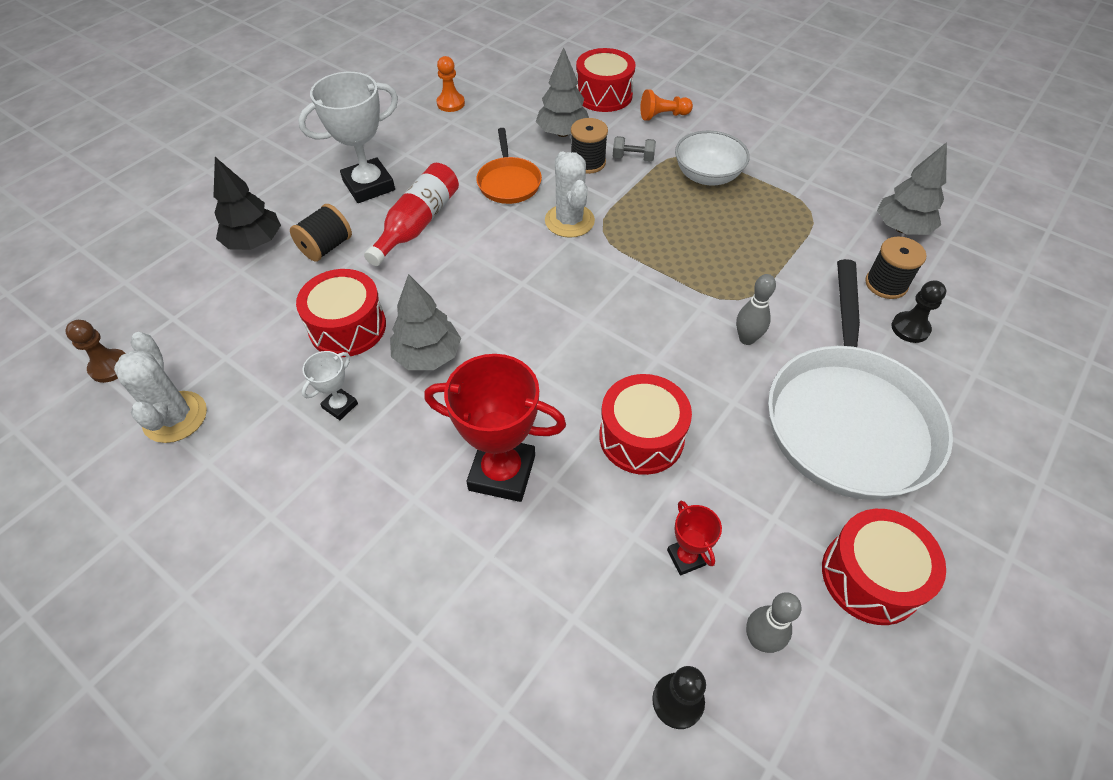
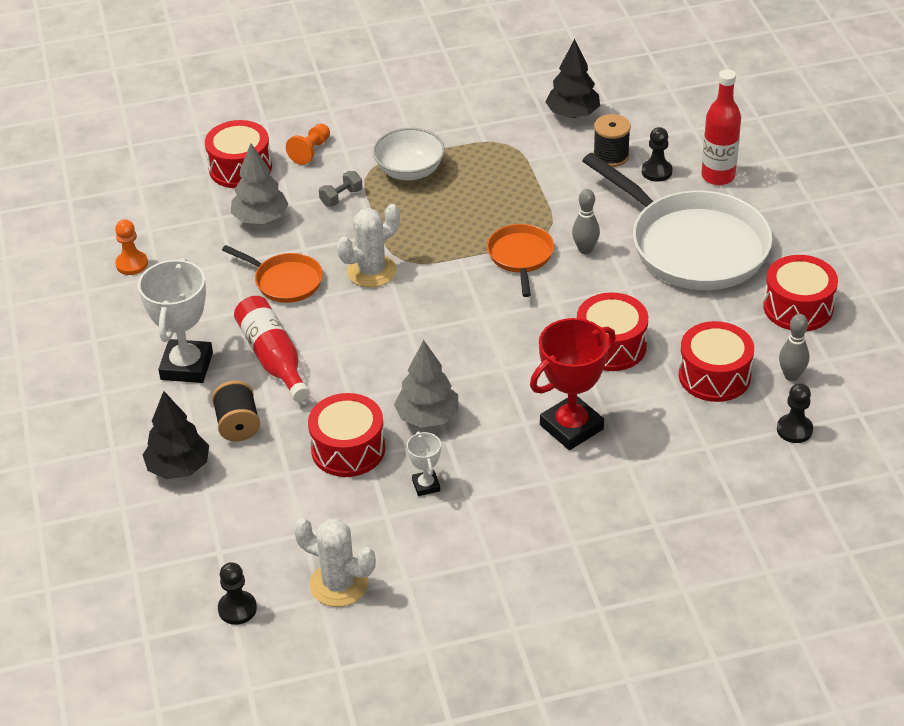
camera: 50 degrees left, 10 degrees down
brown pawn [65,320,126,383] -> black pawn [218,562,257,625]
white cactus [545,152,595,238] -> white cactus turned 60 degrees counterclockwise [337,204,400,287]
black spool [571,118,608,174] -> none
red trophy [667,500,722,575] -> red drum [679,321,754,402]
grey tree [877,142,947,235] -> black tree [545,39,600,118]
none -> orange pan [487,224,554,297]
none -> red bottle [701,69,741,185]

